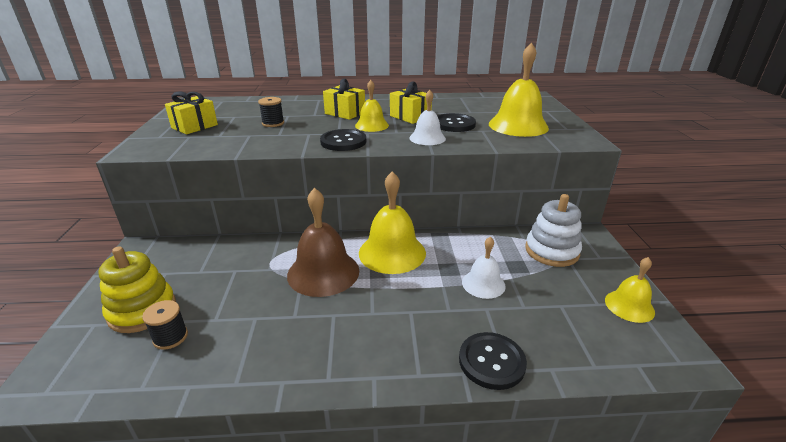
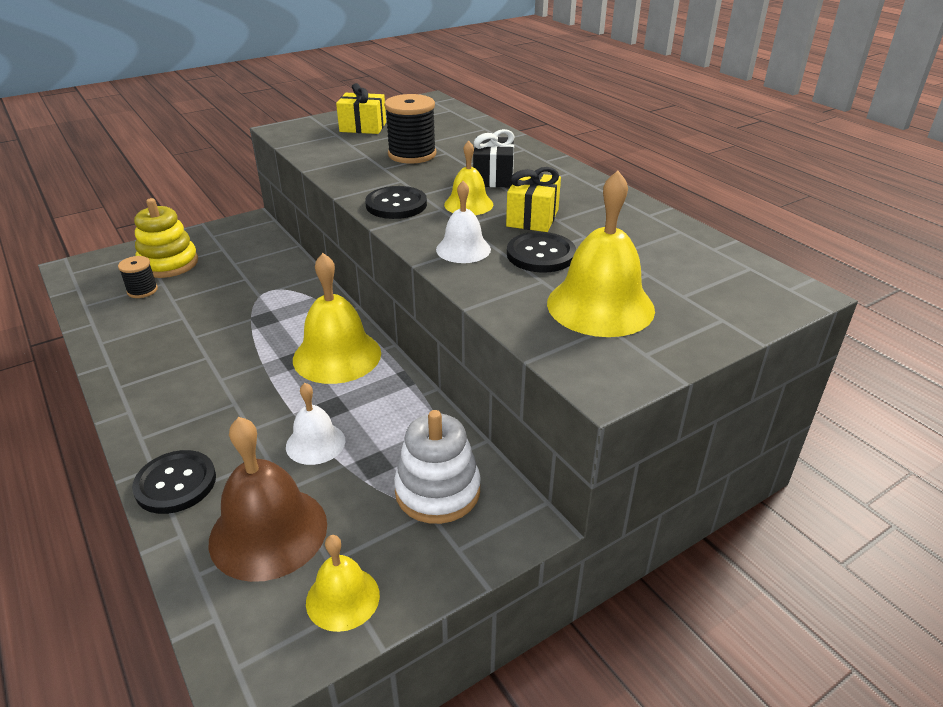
camera: 60 degrees right, 5 degrees up
black spool [258,97,284,127] -> black spool [384,94,436,164], size x1.72
brown bell [287,188,359,297] -> brown bell moved to [209,417,327,582]
yellow gift [323,79,365,120] -> black gift [473,129,514,187]

